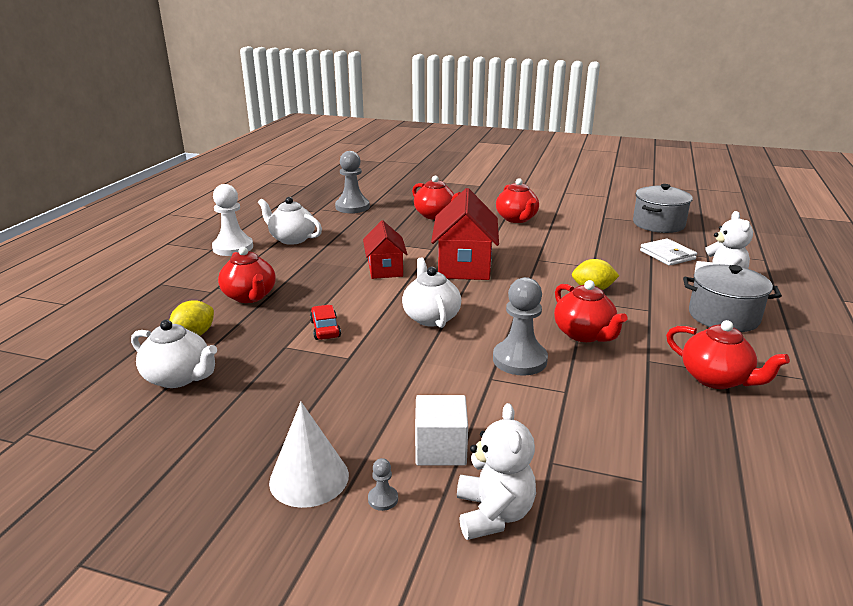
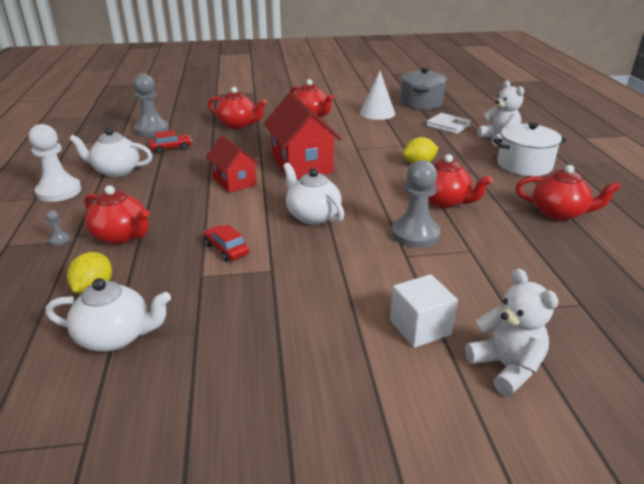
camera: 25 degrees left, 5 degrees up
white cone [269,401,349,508] -> white cone moved to [360,71,395,120]
grey pawn [368,458,398,511] -> grey pawn moved to [46,210,70,246]
grey pot [683,264,782,332] -> white pot [493,123,567,176]
none -> red car [149,130,192,153]

